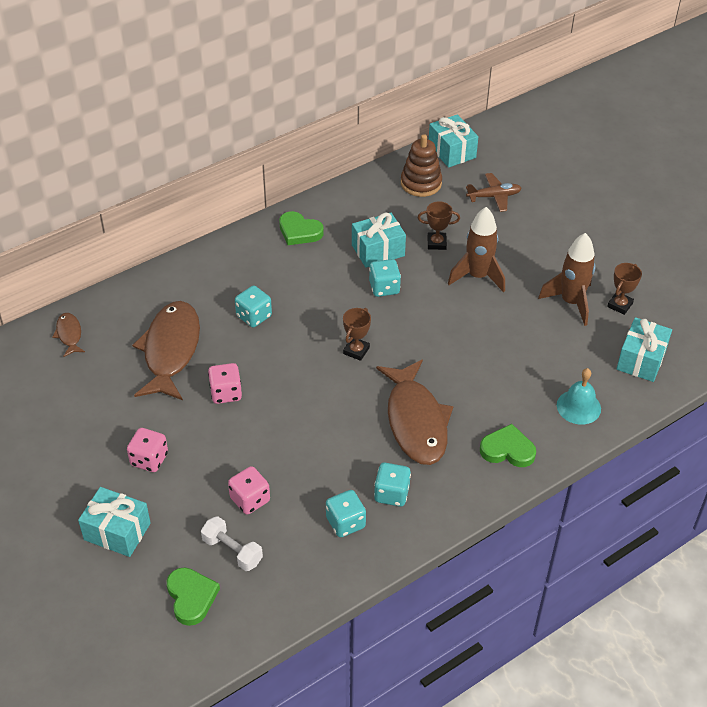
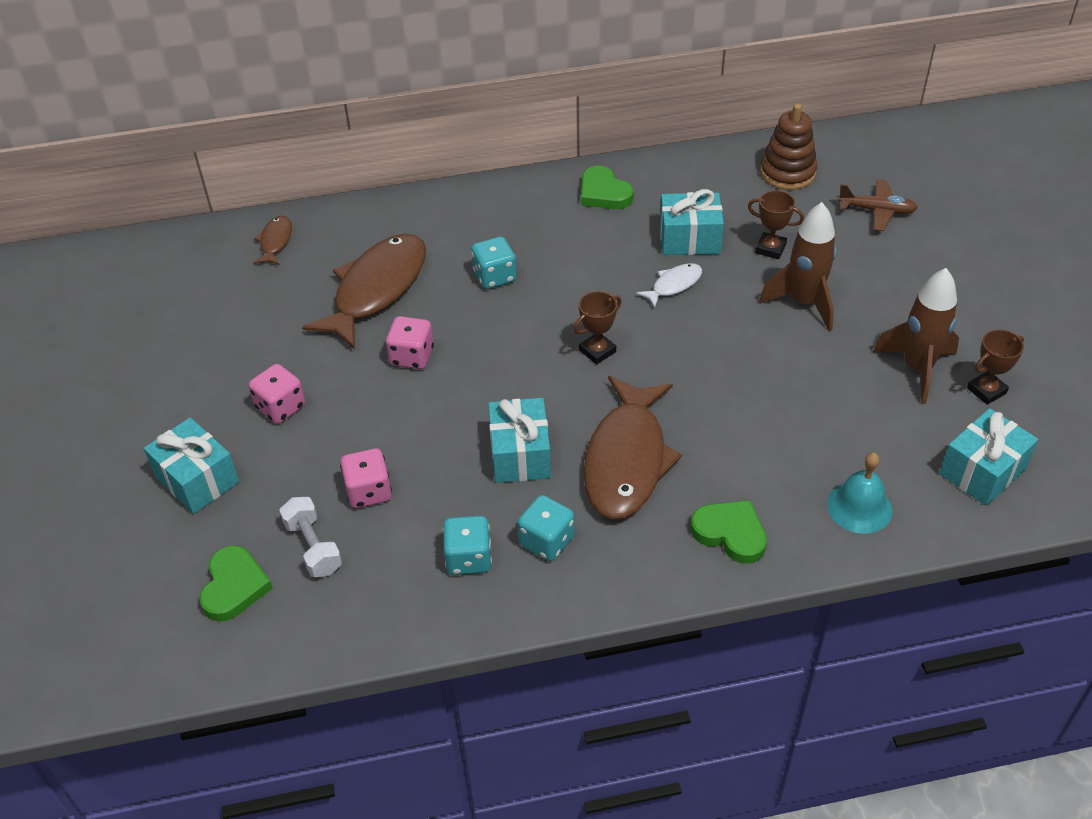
camera: 25 degrees right, 0 degrees up
turquoise dice [369,259,401,297] -> white fish [636,263,702,308]
turquoise gift [429,114,478,168] -> turquoise gift moved to [488,398,551,483]

